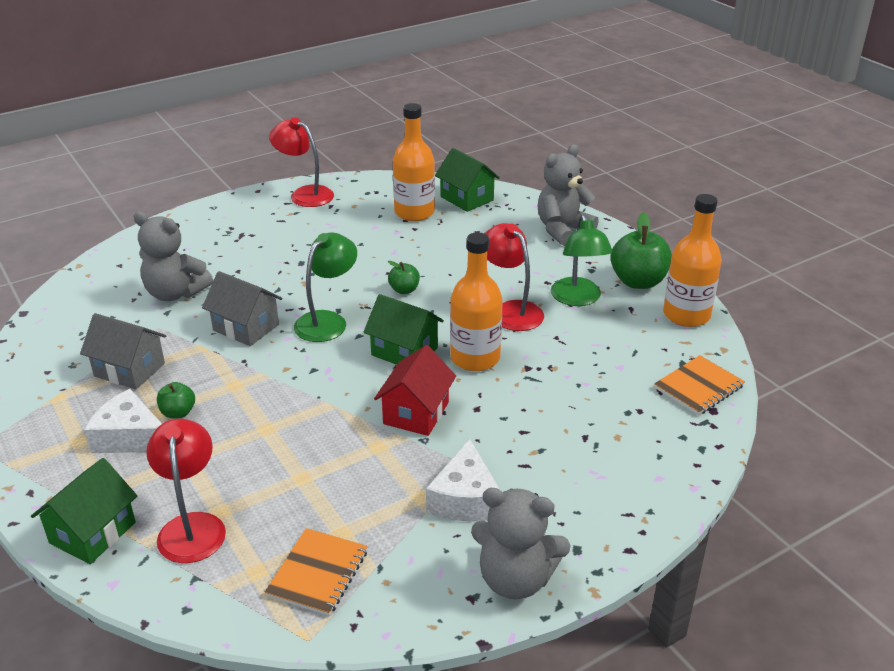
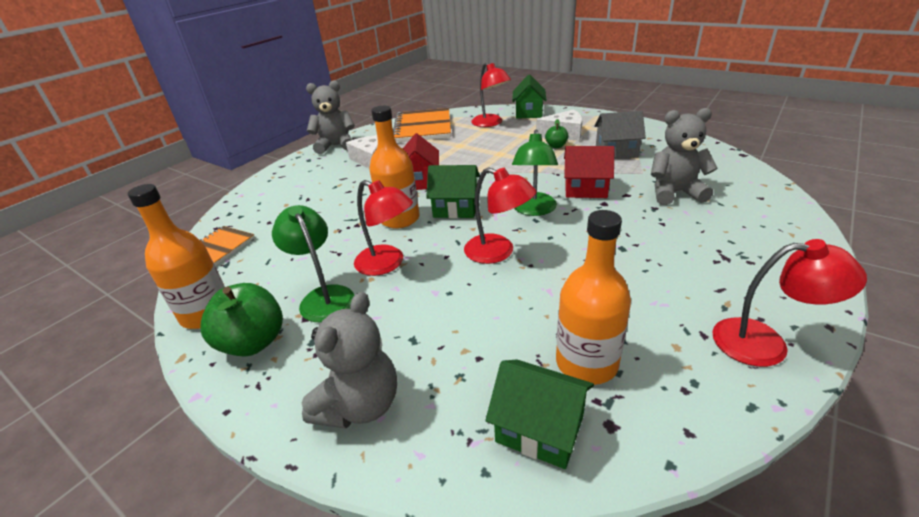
camera: 160 degrees right, 0 degrees up
grey house [202,271,283,346] -> red house [564,146,615,198]
orange notebook [265,528,368,616] -> orange notebook [393,108,451,142], size x1.73
green apple [388,261,420,294] -> red lamp [464,168,536,264]

